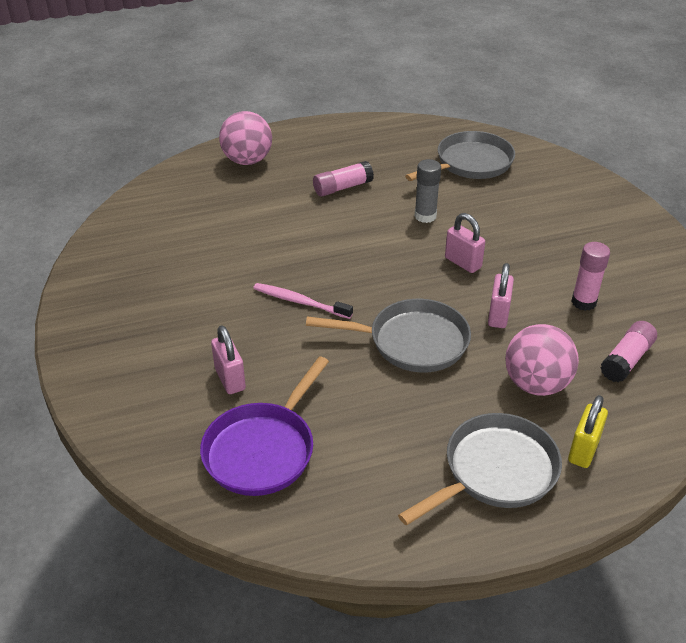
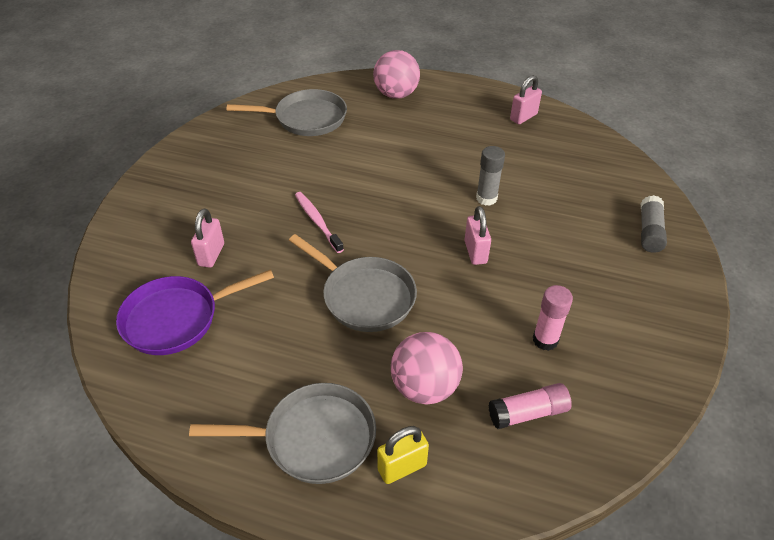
camera: 35 degrees right, 5 degrees up
pink glue stick [313,161,374,197] -> none
grey pan [405,131,515,181] -> grey pan moved to [227,89,347,136]
pink padlock [488,263,514,328] -> pink padlock moved to [510,75,542,124]
none -> grey glue stick [641,195,667,253]

